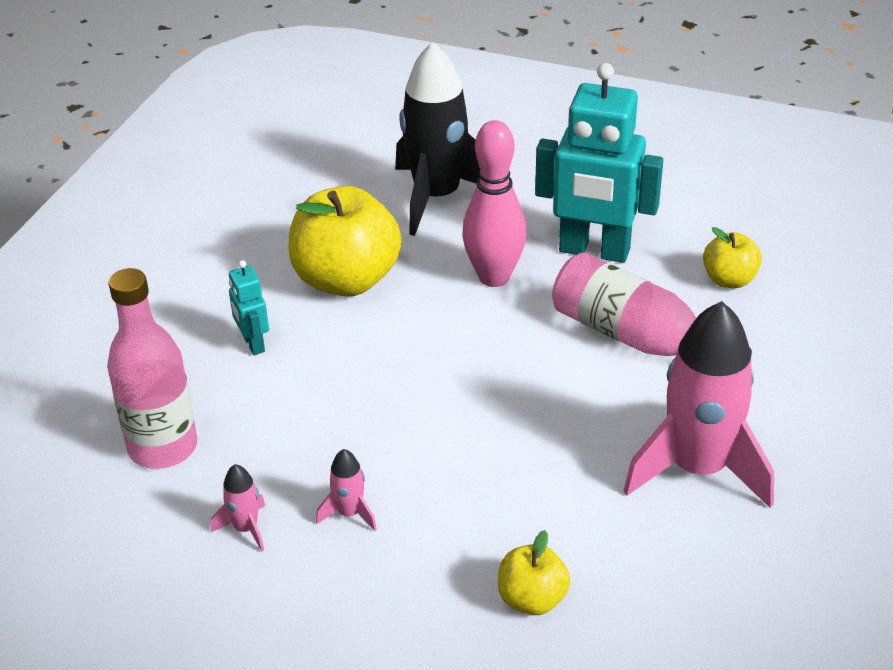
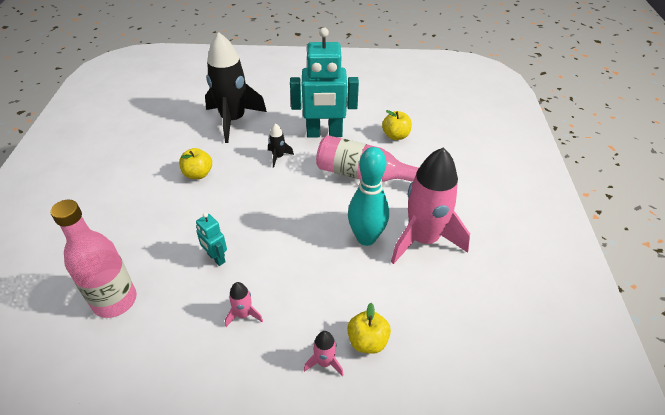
camera: 20 degrees left, 5 degrees up
pink rocket [211,464,265,551] -> pink rocket moved to [304,331,344,376]
turquoise robot [229,260,269,355] -> turquoise robot moved to [196,213,227,266]
yellow apple [288,186,402,297] -> yellow apple [179,148,212,179], size x0.51
pink bowling pin [462,120,527,287] -> black rocket [268,123,294,168]
none -> turquoise bowling pin [348,147,389,246]

